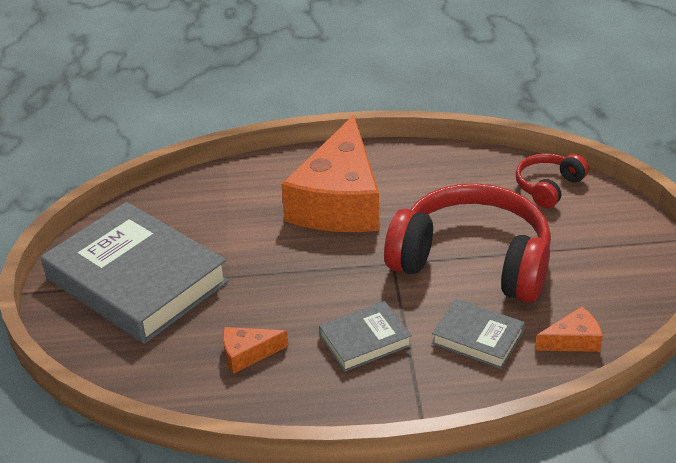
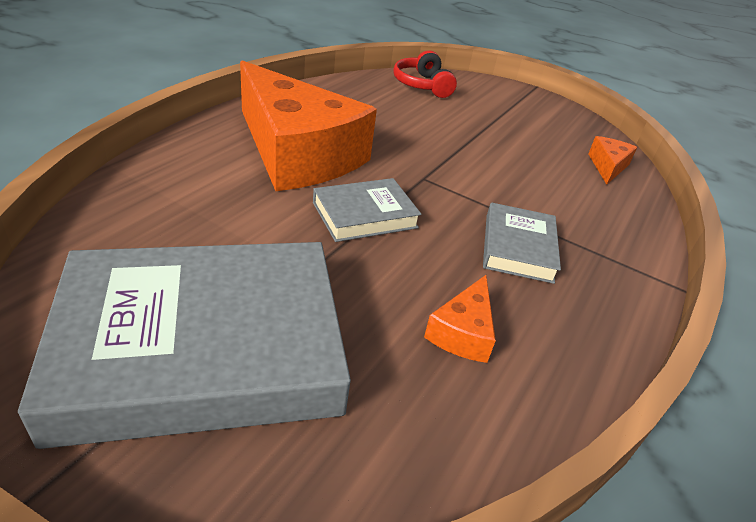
camera: 60 degrees left, 0 degrees up
red headphones [384,183,551,303] -> none
grey book [432,299,525,369] -> grey book moved to [313,178,421,242]

